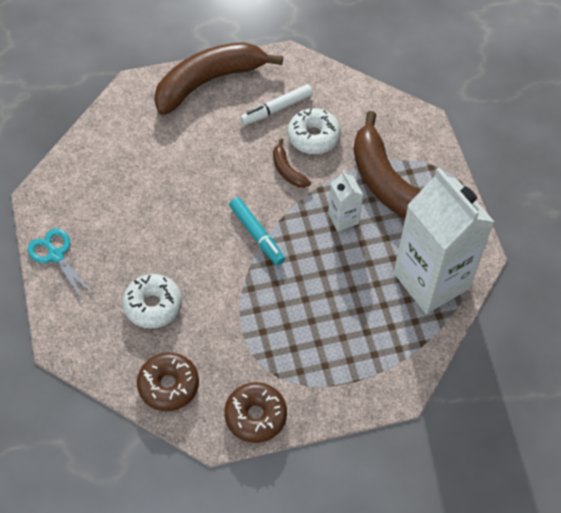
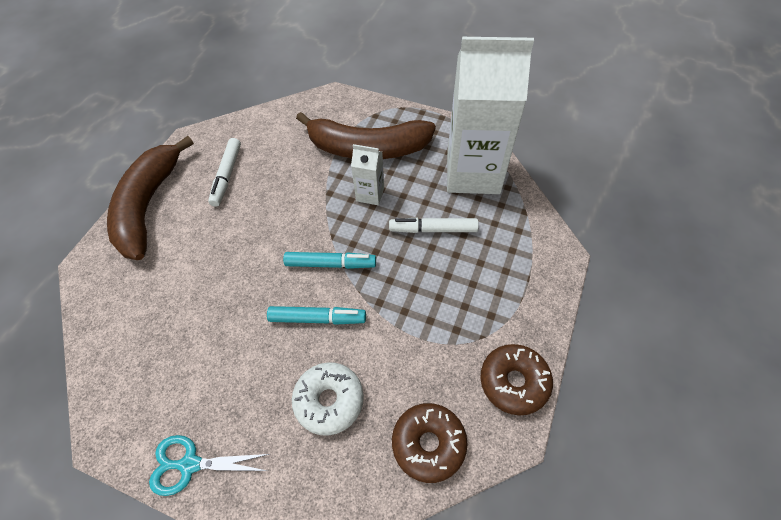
camera: 50 degrees left, 0 degrees up
brown banana [273,138,311,188] -> none
white donut [288,108,341,154] -> none
none -> turquoise marker [267,306,366,325]
none -> white marker [389,218,479,233]

